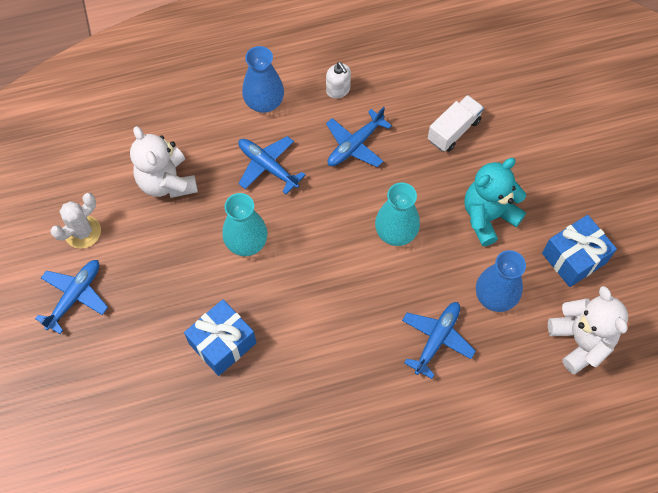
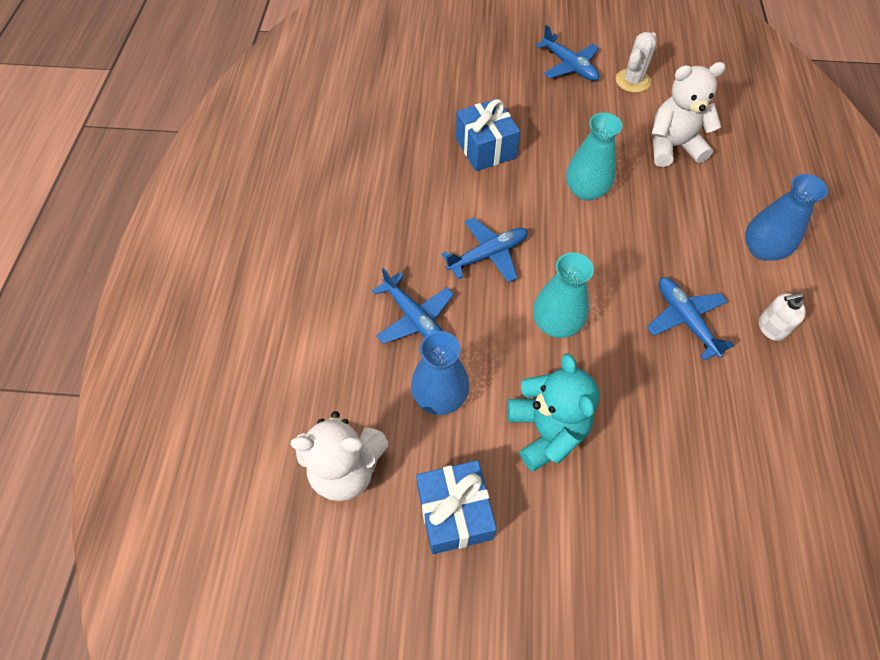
camera: 110 degrees right, 5 degrees down
white cactus [50,193,101,249] -> white cactus turned 60 degrees clockwise [616,32,657,93]
blue plane [238,136,305,194] -> blue plane moved to [441,217,528,282]
white truck [428,95,484,152] -> none

